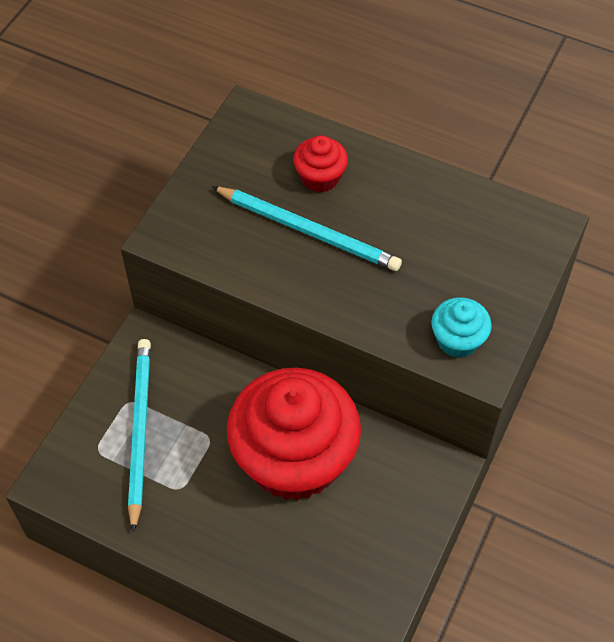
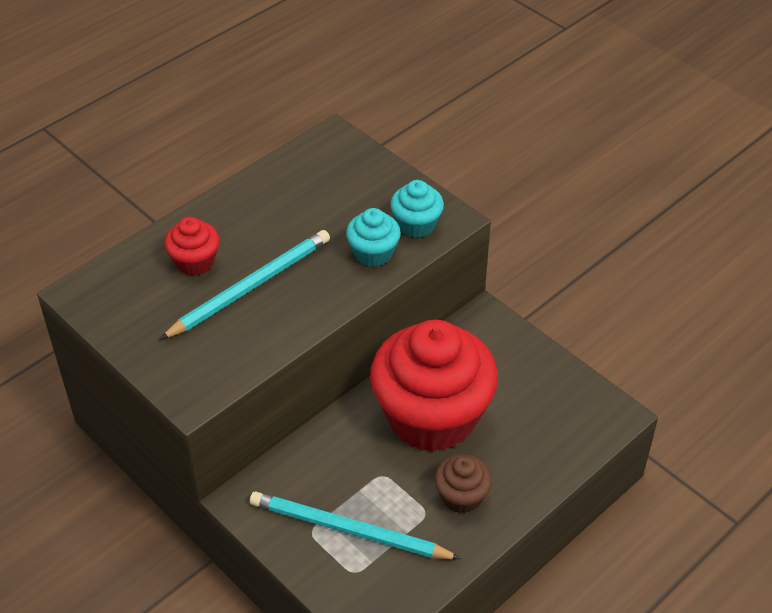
camera: 70 degrees left, 10 degrees down
none -> turquoise cupcake [346,208,401,267]
none -> brown cupcake [435,454,492,514]

